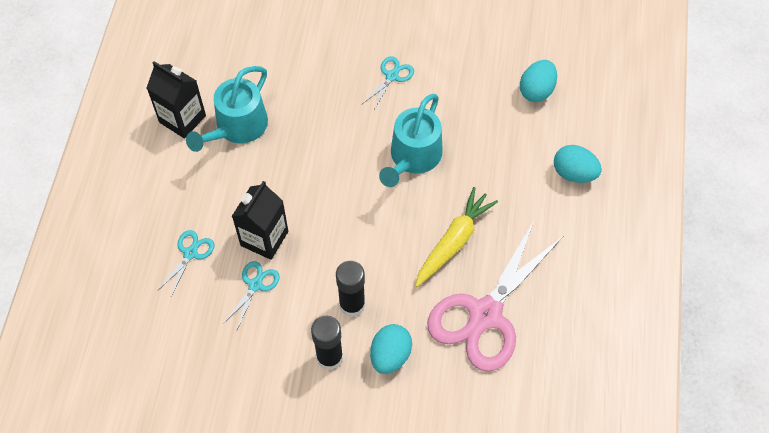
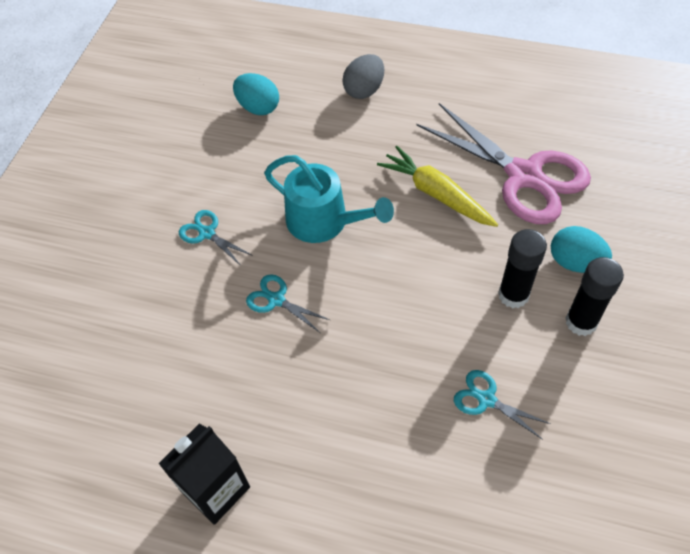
camera: 80 degrees left, 5 degrees down
turquoise scissors [158,230,215,296] -> turquoise scissors moved to [246,274,330,333]
turquoise watering can [186,66,268,152] -> none
black carton [232,181,288,260] -> none
turquoise egg [554,145,602,183] -> grey egg [342,54,384,99]

